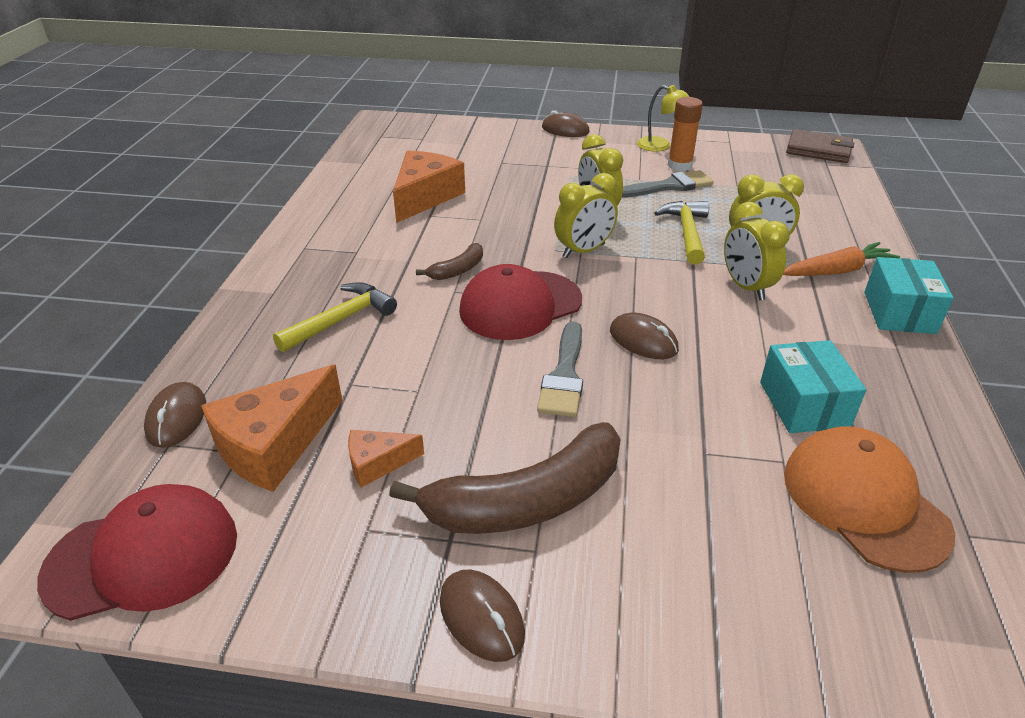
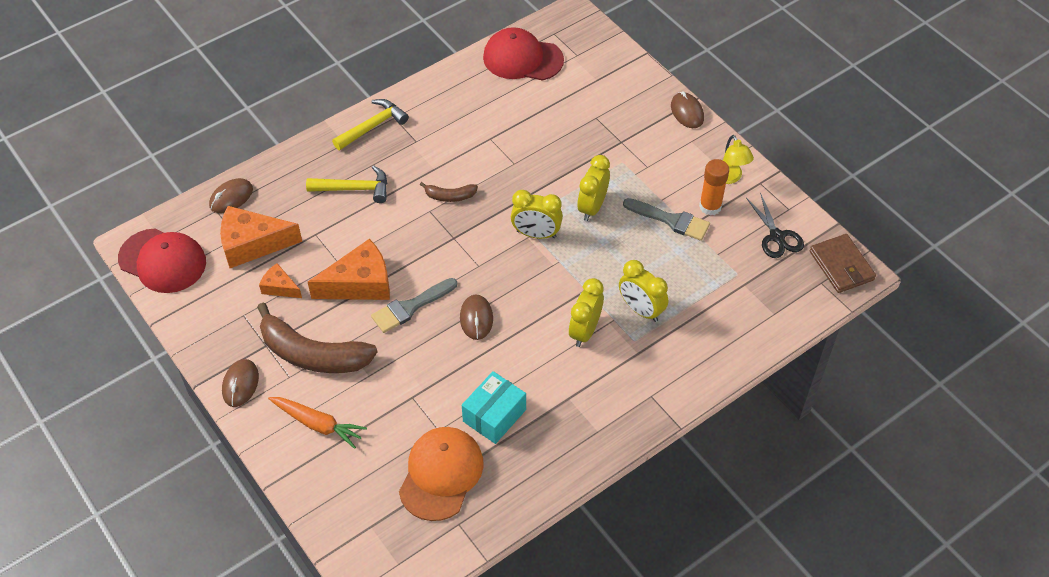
camera: 45 degrees right, 15 degrees up
orange cheese [393,151,465,223] -> orange cheese moved to [308,239,390,300]
red cap [459,264,582,340] -> red cap moved to [483,27,564,81]
yellow hammer [654,201,709,265] -> yellow hammer moved to [332,99,409,150]
orange carrot [783,242,900,276] -> orange carrot moved to [268,397,367,449]
turquoise box [864,257,954,334] -> none
none -> black scissors [746,192,804,258]

